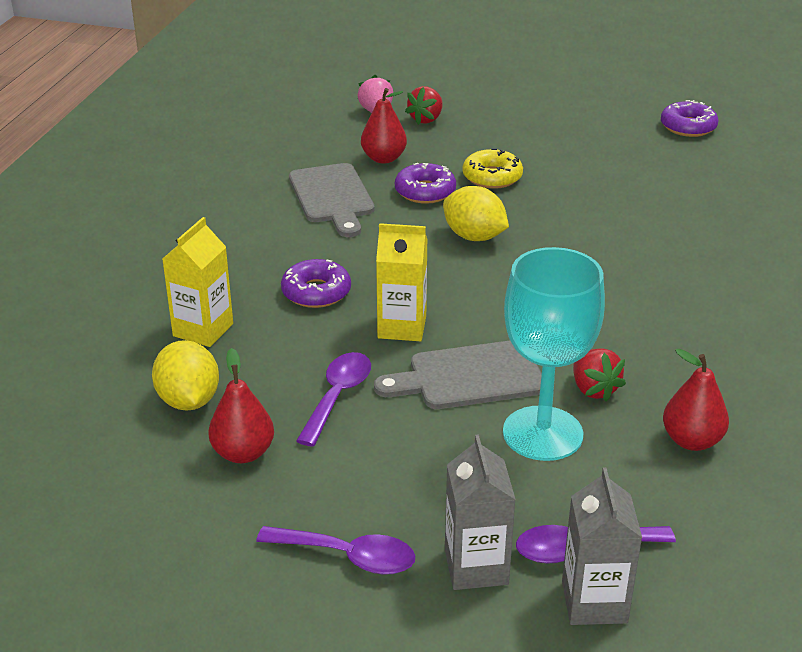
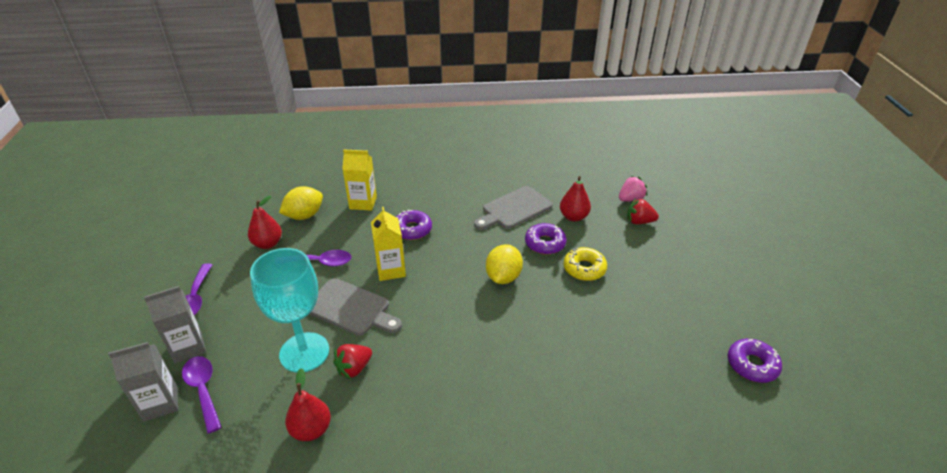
camera: 70 degrees right, 5 degrees up
grey cutting board [374,340,542,409] -> grey cutting board turned 150 degrees clockwise [310,278,402,336]

